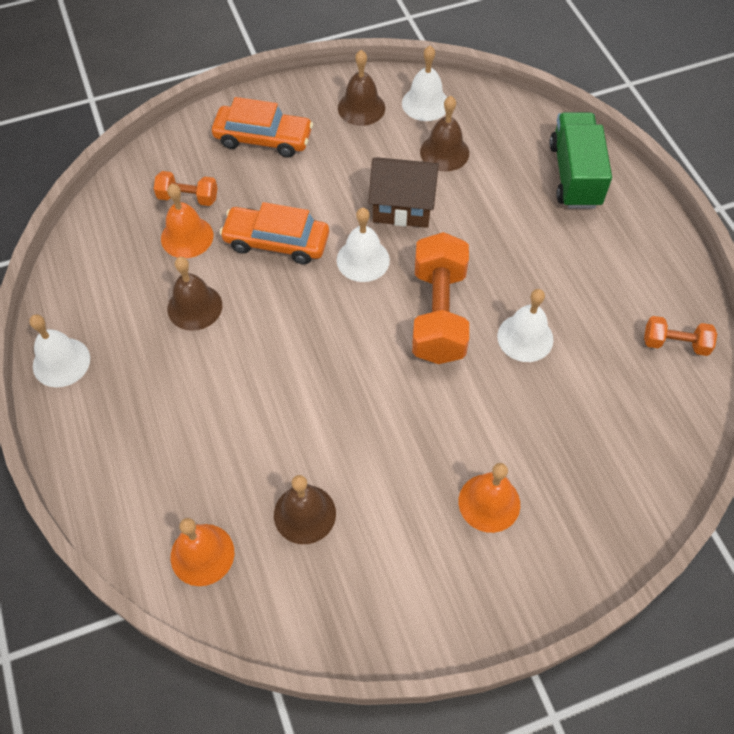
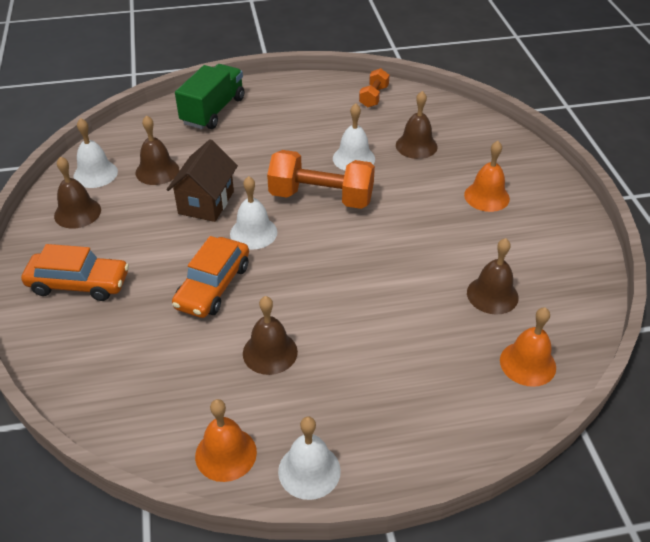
camera: 80 degrees left, 15 degrees down
orange dumbbell [154,171,217,206] -> none
orange bell [161,184,213,258] -> orange bell moved to [195,399,257,482]
orange car [212,97,313,157] -> orange car turned 75 degrees clockwise [21,244,129,301]
green truck [549,112,612,209] -> green truck turned 105 degrees clockwise [175,64,244,129]
none -> brown bell [396,91,438,159]

